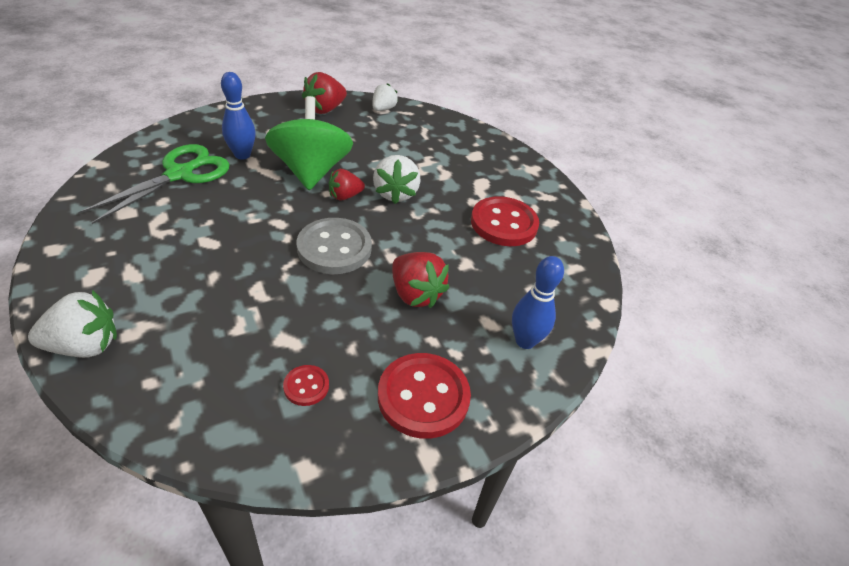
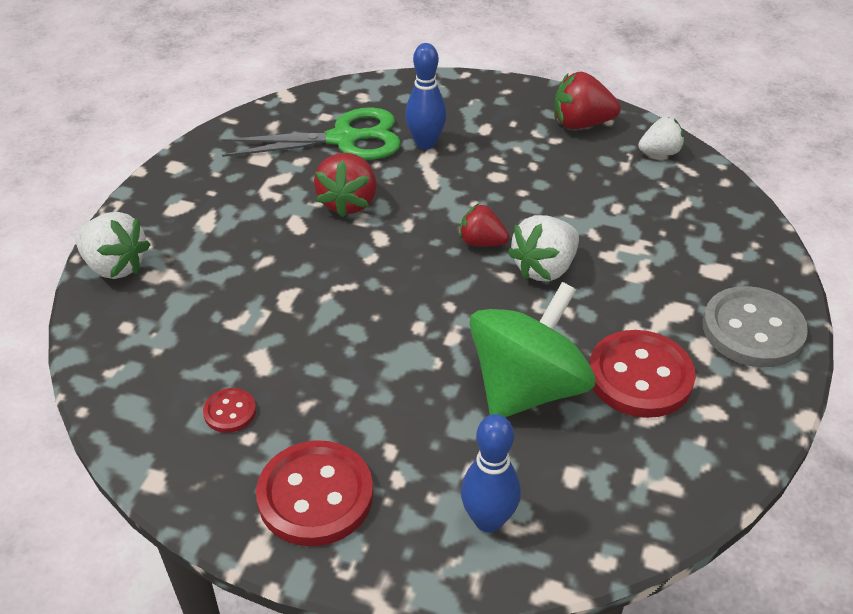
camera: 50 degrees right, 0 degrees up
green spinning top [265,96,353,190] -> green spinning top moved to [469,282,595,417]
grey button [297,218,372,274] -> grey button moved to [703,286,808,368]
red strawberry [392,252,450,308] -> red strawberry moved to [314,153,377,218]

